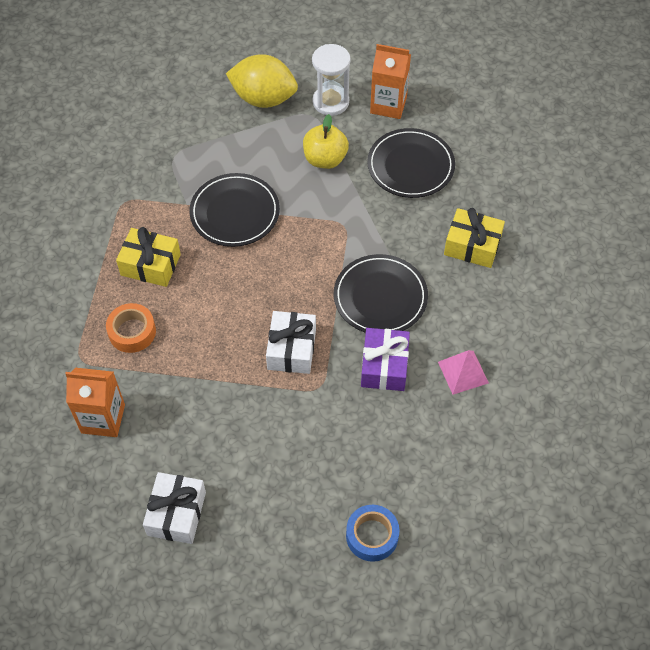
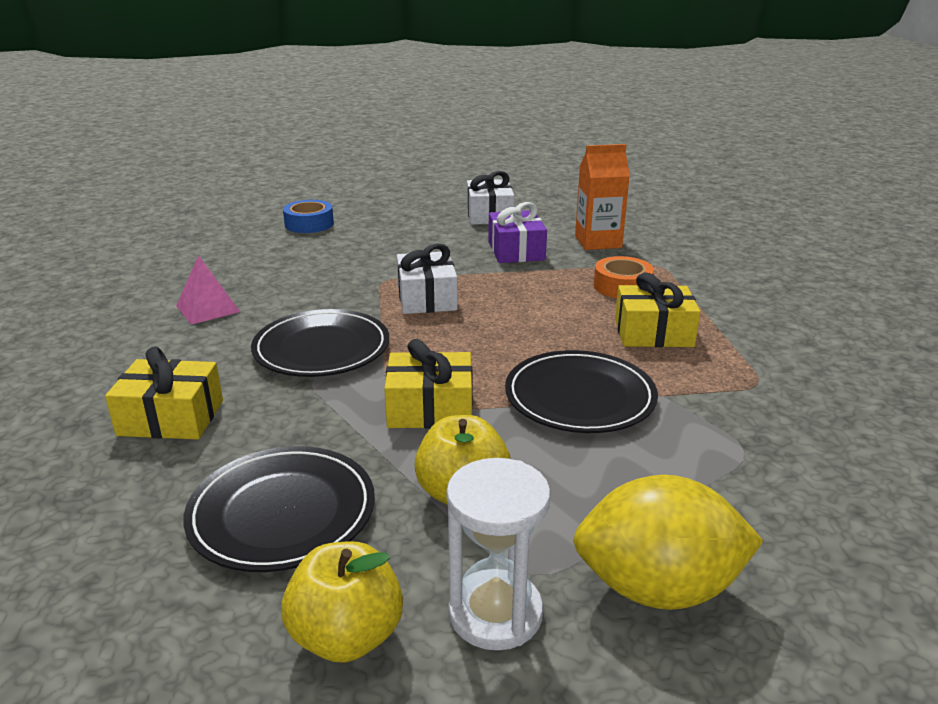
camera: 165 degrees right, 30 degrees down
purple gift [361,328,410,391] -> purple gift moved to [488,202,547,263]
orange carton [370,44,411,119] -> yellow apple [281,541,403,663]
none -> yellow gift [384,339,472,428]

